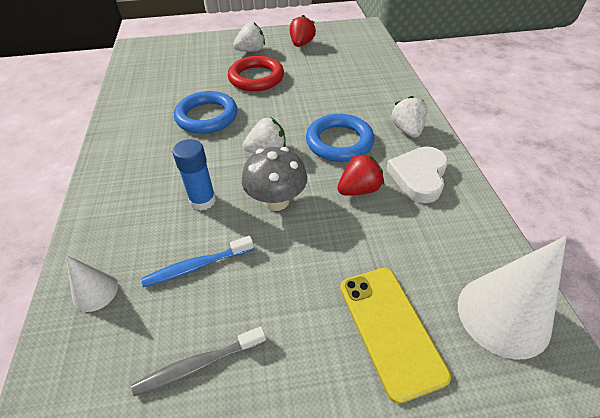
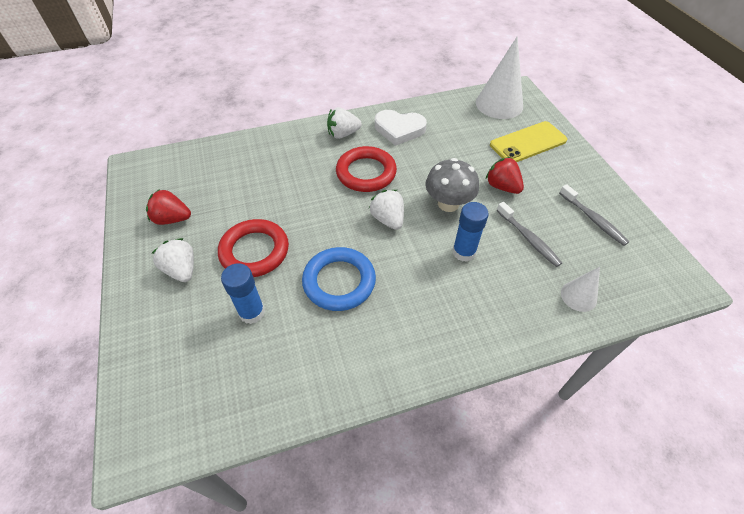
camera: 100 degrees left, 5 degrees up
blue toothbrush [141,236,254,287] -> grey toothbrush [496,202,562,267]
blue ring [306,114,374,162] -> red ring [336,146,397,192]
red strawberry [337,153,384,196] -> red strawberry moved to [486,157,524,194]
none -> blue glue stick [221,263,265,324]

